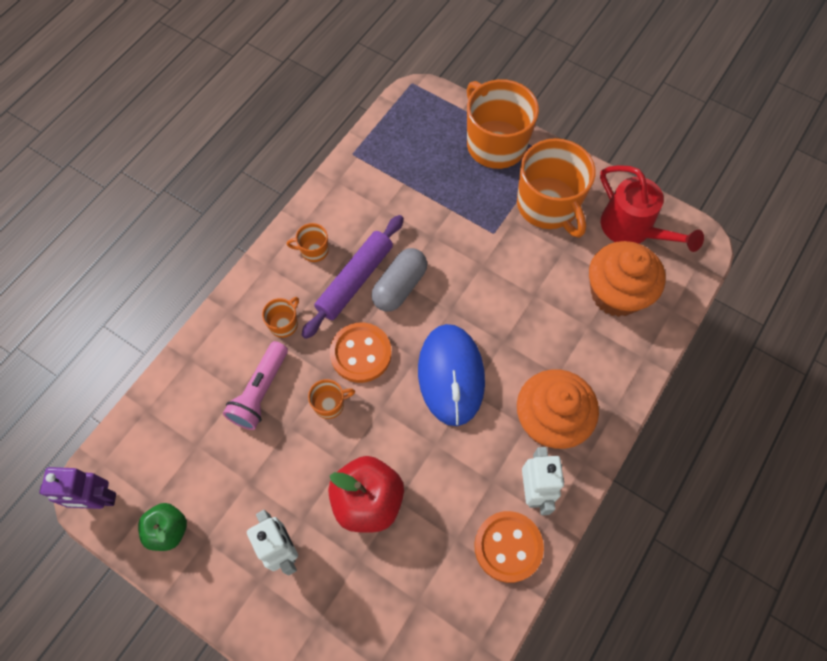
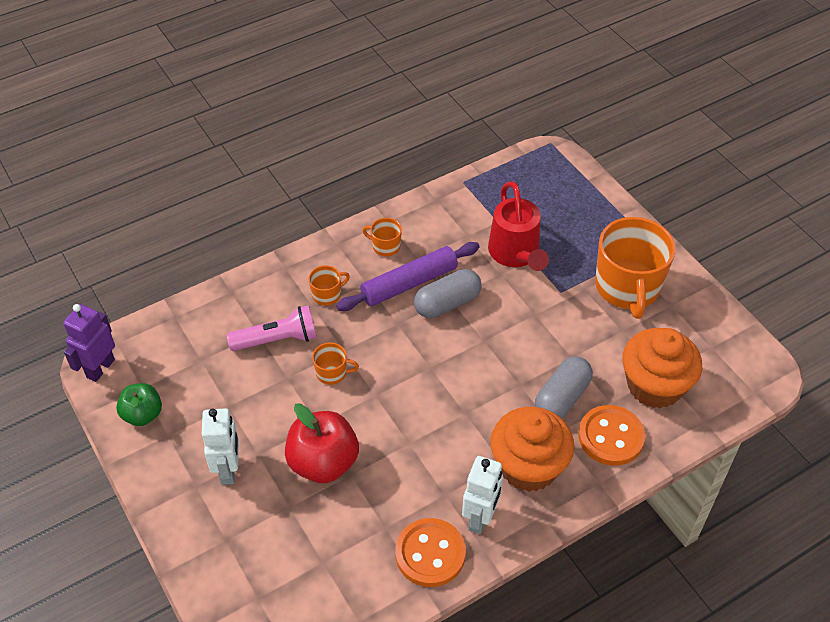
camera: 25 degrees right, 15 degrees down
purple robot [39,467,116,509] -> purple robot turned 90 degrees clockwise [63,304,115,382]
pink flashlight [223,341,288,430] -> pink flashlight turned 150 degrees counterclockwise [227,305,317,351]
orange button [330,322,391,383] -> orange button moved to [578,405,645,466]
blue mouse [418,324,485,426] -> none
orange mug [467,79,539,169] -> none
red watering can [600,165,704,252] -> red watering can moved to [488,182,549,271]
none -> grey capsule [535,356,593,419]

